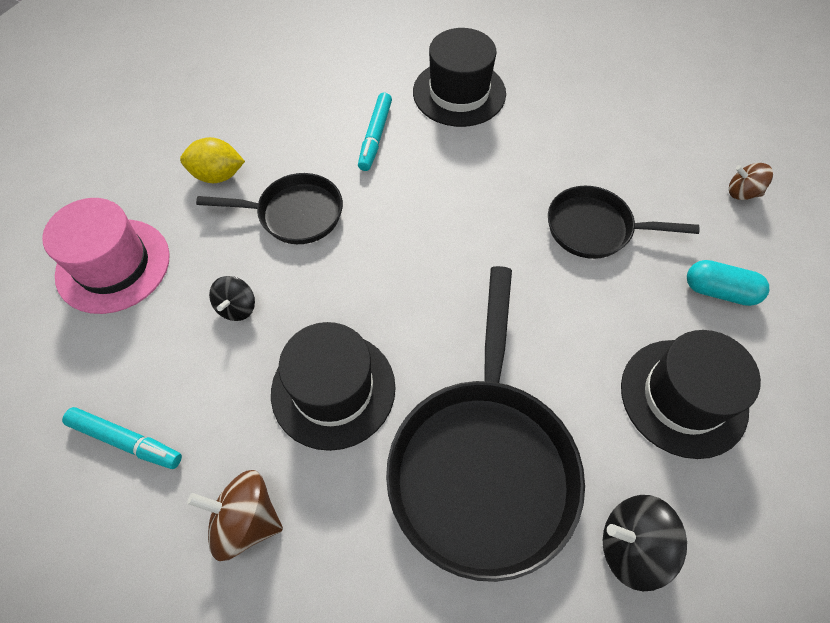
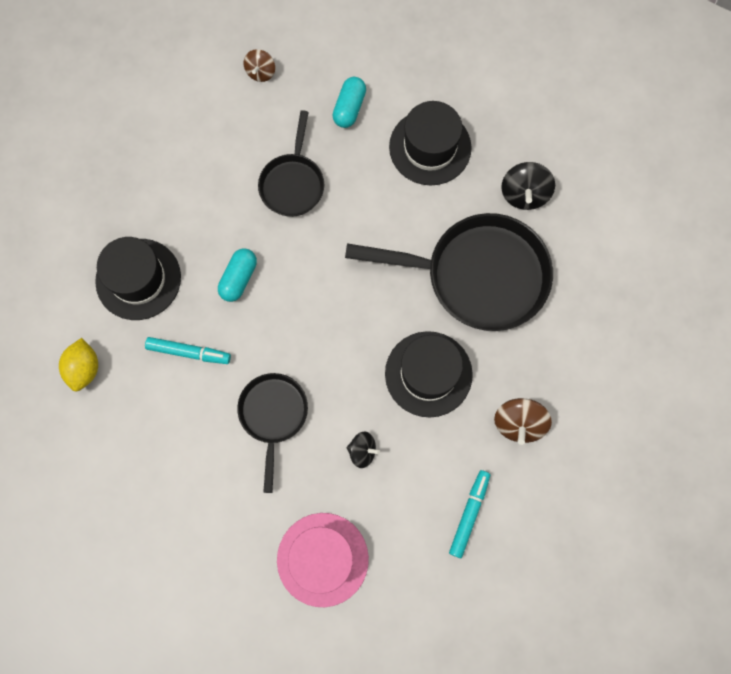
camera: 90 degrees left, 15 degrees up
yellow lemon [180,137,245,183] -> yellow lemon moved to [59,338,98,392]
none -> turquoise capsule [218,248,257,302]

